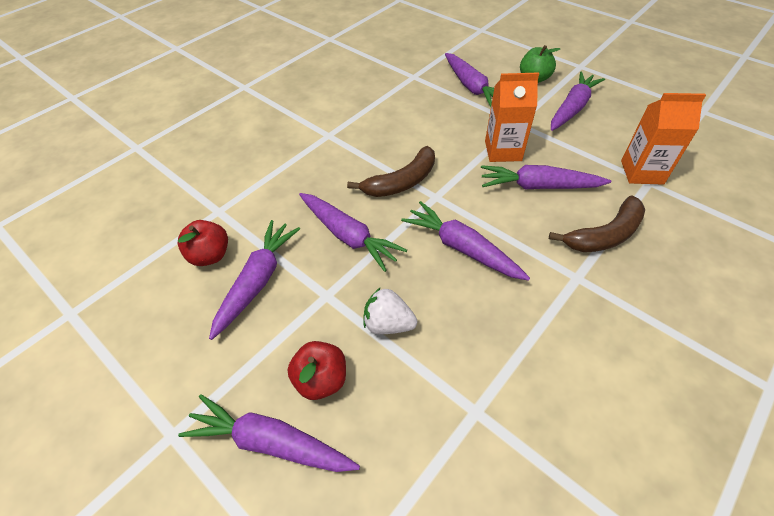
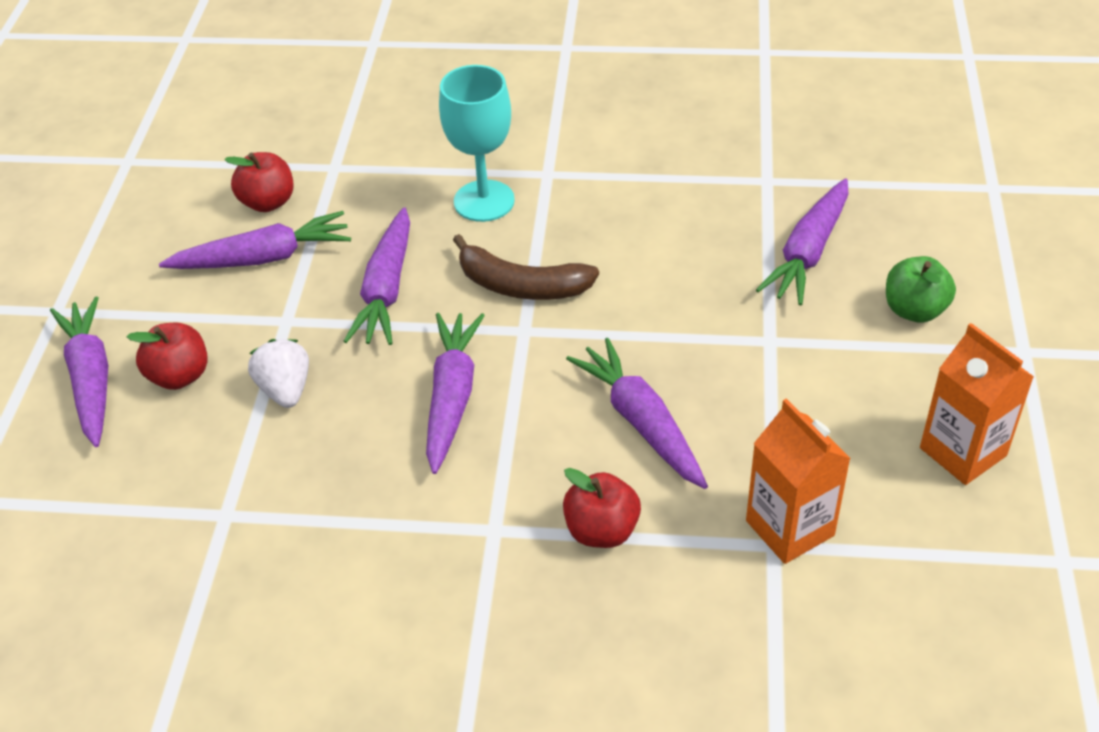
camera: 55 degrees right, 5 degrees down
orange carton [485,72,539,162] -> orange carton moved to [920,323,1034,485]
brown banana [549,196,645,252] -> red apple [563,468,641,548]
purple carrot [551,71,605,131] -> none
none -> turquoise goblet [439,65,515,222]

